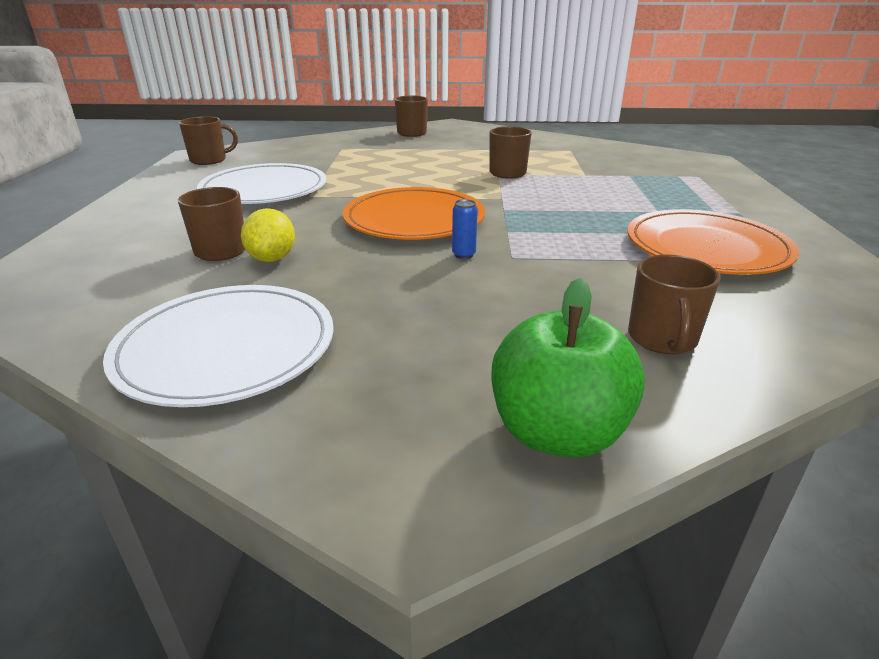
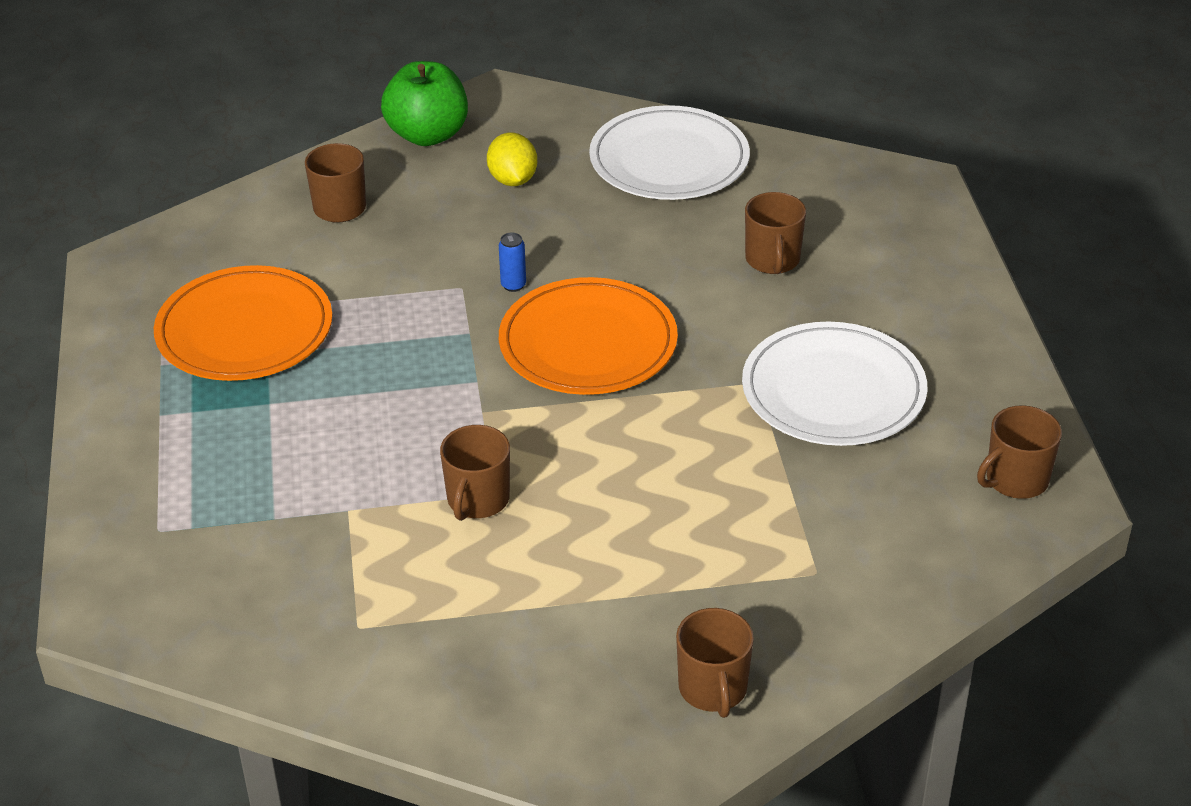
camera: 170 degrees right, 10 degrees up
yellow lemon [241,208,295,262] -> yellow lemon moved to [487,132,537,186]

